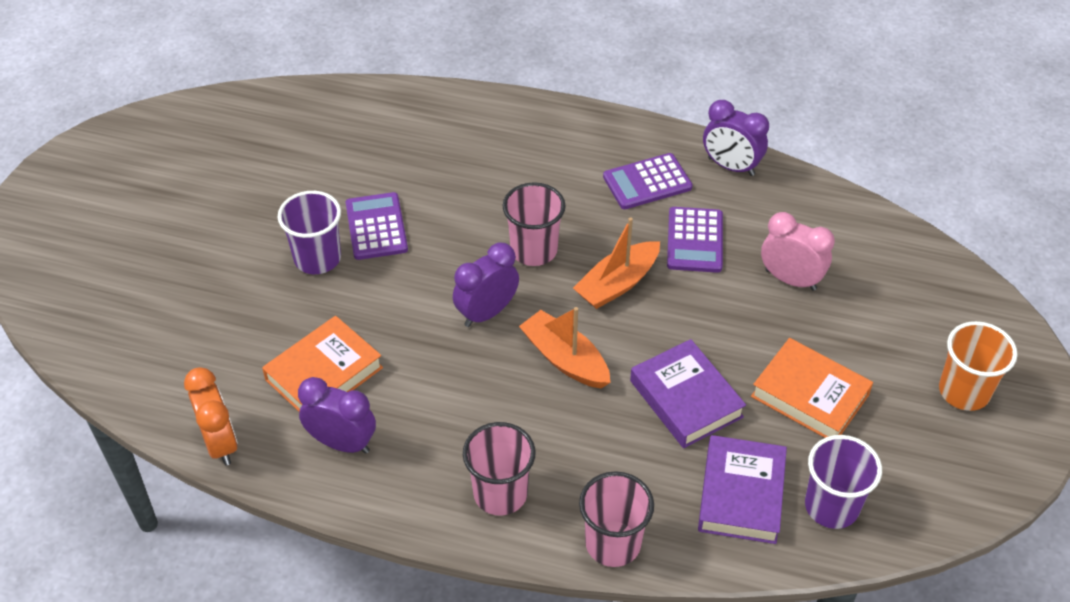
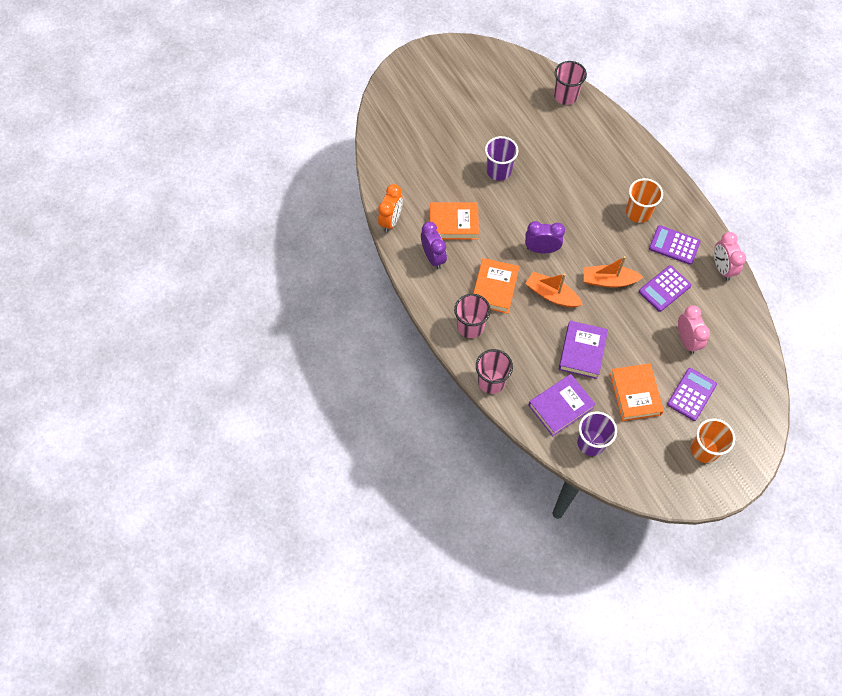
camera: 45 degrees right, 15 degrees up
purple calculator [346,192,408,260] -> purple calculator moved to [667,368,717,421]
pink cup [503,182,566,266] -> pink cup moved to [554,61,587,105]
orange boat [519,307,611,389] -> orange boat turned 60 degrees counterclockwise [525,272,583,307]
purple clock [703,100,769,176] -> pink clock [714,232,746,281]
none -> orange book [473,258,519,314]
none -> orange cup [626,178,663,223]

